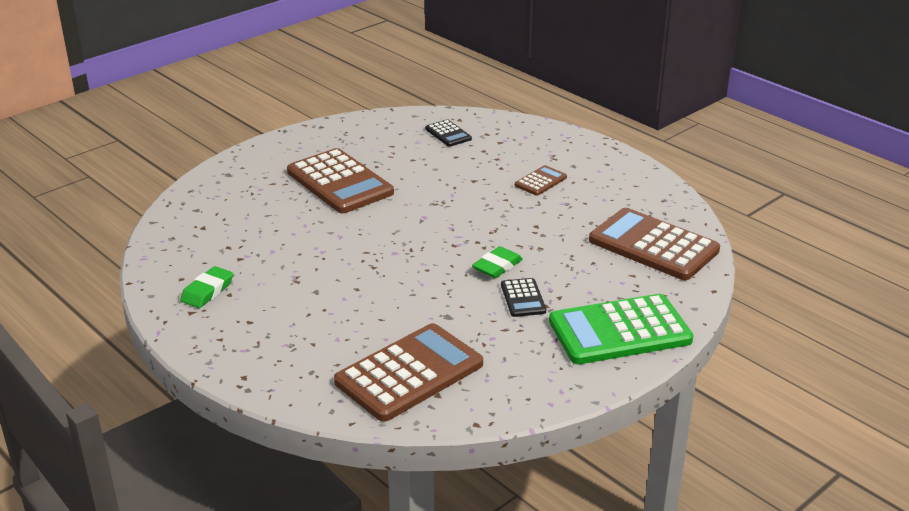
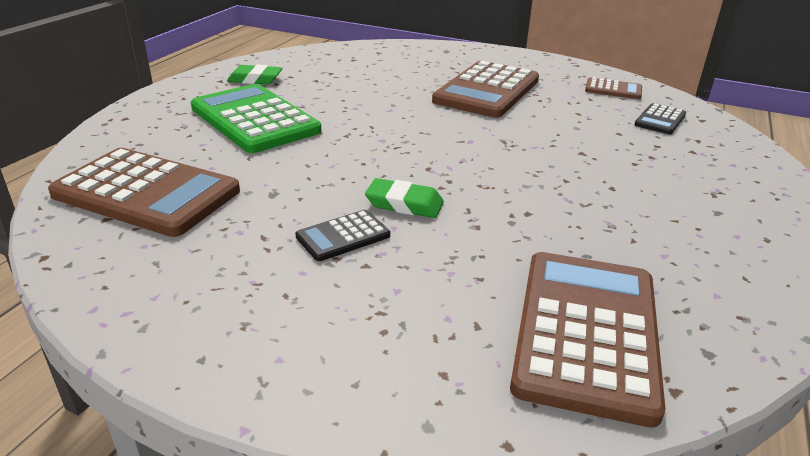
camera: 65 degrees right, 0 degrees up
brown calculator [515,165,567,196] -> brown calculator moved to [585,77,642,99]
green calculator [549,294,693,364] -> green calculator moved to [191,84,321,153]

